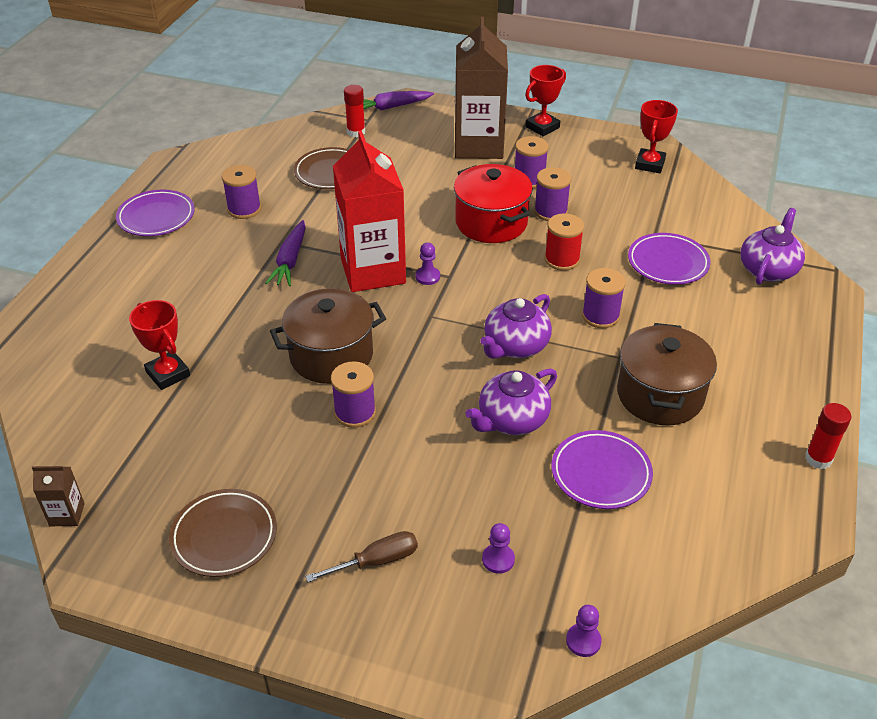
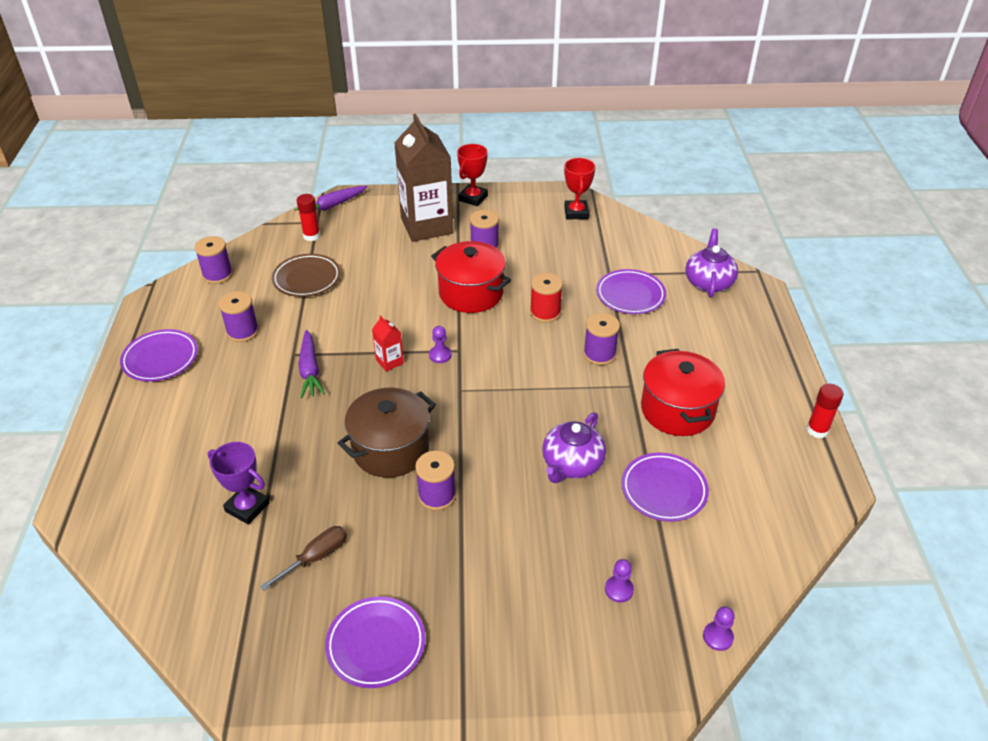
camera: 20 degrees left, 0 degrees up
brown carton [32,466,85,526] -> none
red trophy [129,300,190,390] -> purple trophy [208,442,270,525]
brown plate [169,489,277,577] -> purple plate [325,596,426,688]
brown screwdriver [305,531,418,582] -> brown screwdriver moved to [260,526,347,591]
red carton [333,130,406,292] -> red carton [372,315,404,372], size x0.41
purple teapot [480,294,552,359] -> none
purple spool [534,167,571,221] -> purple spool moved to [194,236,233,284]
brown pot [617,323,717,426] -> red pot [641,349,725,436]

